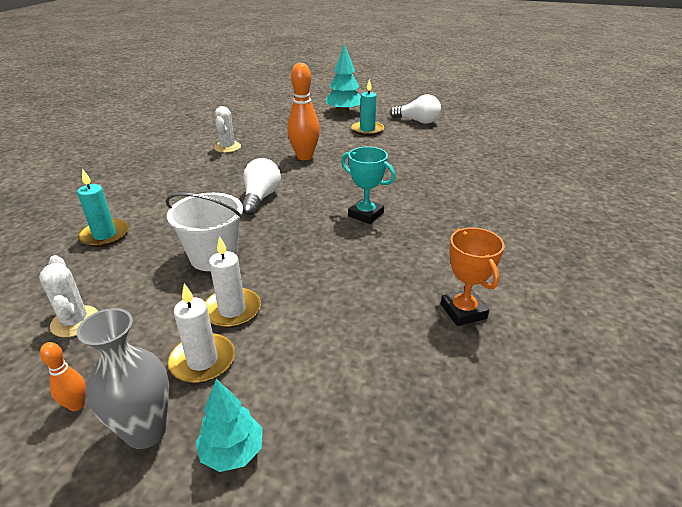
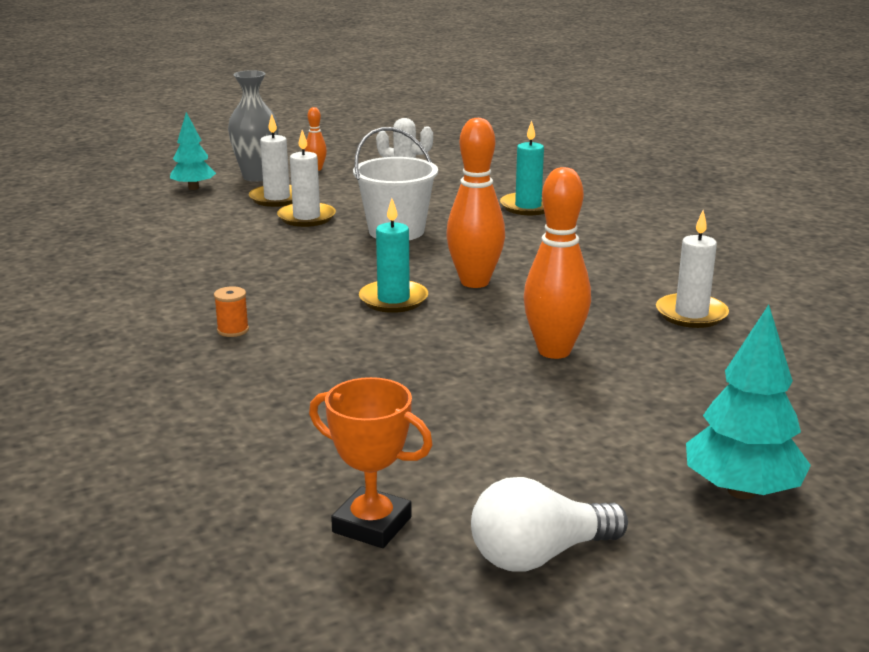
camera: 135 degrees right, 10 degrees down
white cactus [214,106,241,153] -> white candle [656,210,729,328]
white light bulb [242,158,281,215] -> orange bowling pin [446,118,505,288]
turquoise trophy [341,147,396,224] -> none
turquoise candle [352,79,384,136] -> turquoise candle moved to [359,198,428,313]
orange trophy [441,228,504,326] -> orange trophy moved to [309,377,433,548]
none -> orange spool [214,286,249,337]

